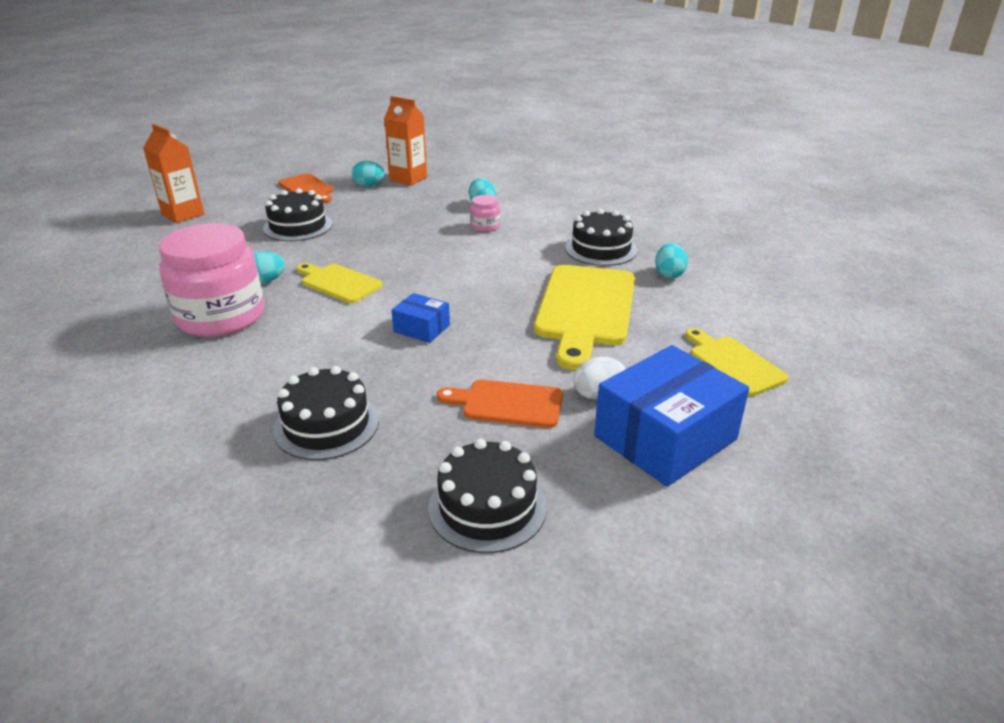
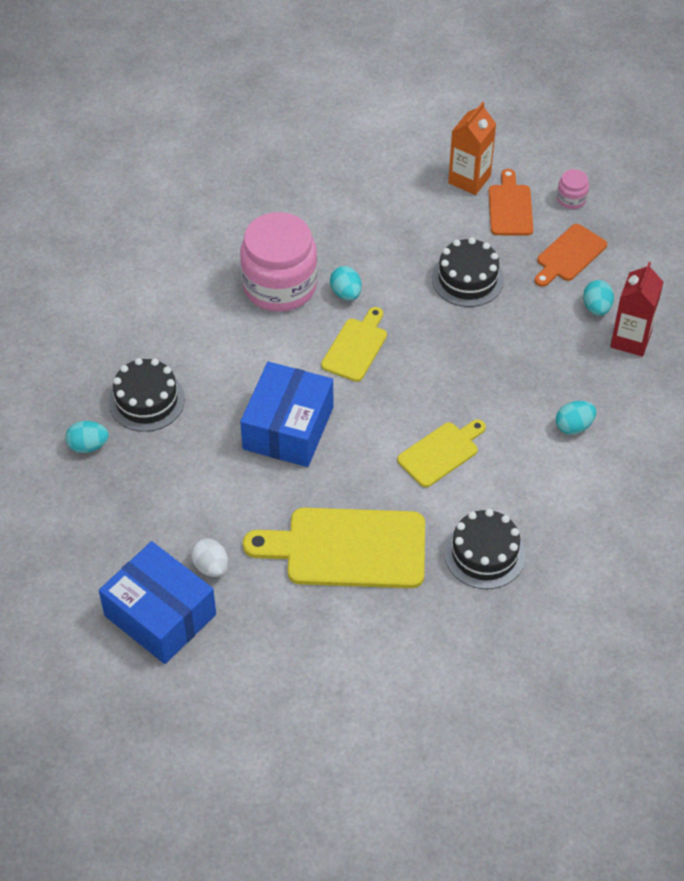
camera: 80 degrees right, 20 degrees up
orange carton [384,96,427,186] -> red carton [610,262,663,357]
blue box [392,293,450,343] -> blue box [240,362,333,467], size x2.04
black cake [428,439,547,553] -> none
orange cutting board [437,379,563,428] -> orange cutting board moved to [489,169,533,235]
pink jar [470,195,500,232] -> pink jar moved to [557,169,589,209]
turquoise egg [655,243,688,279] -> turquoise egg moved to [66,421,109,453]
yellow cutting board [685,328,788,396] -> yellow cutting board moved to [397,420,486,487]

